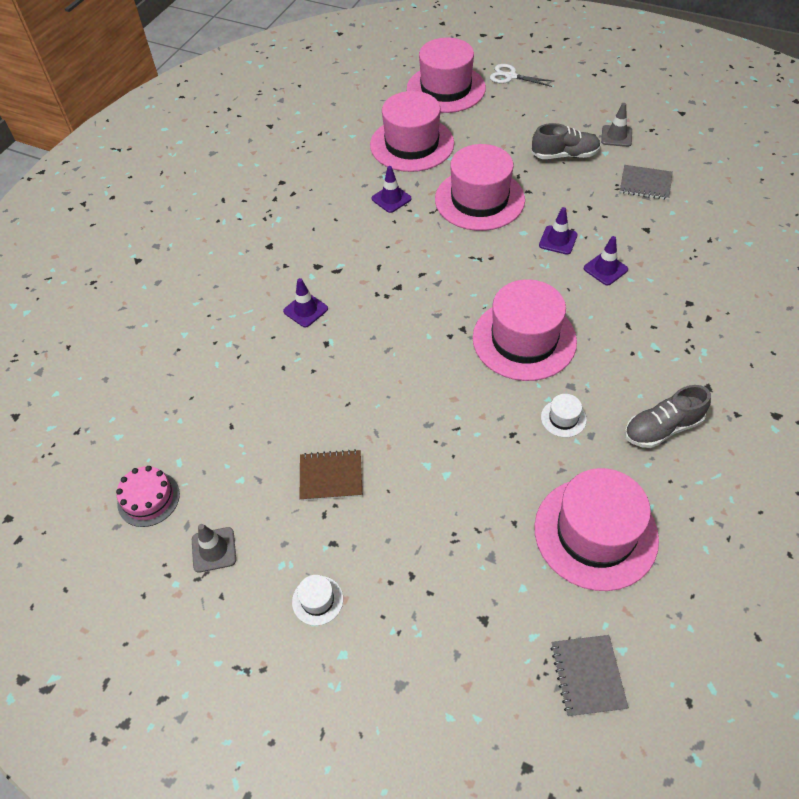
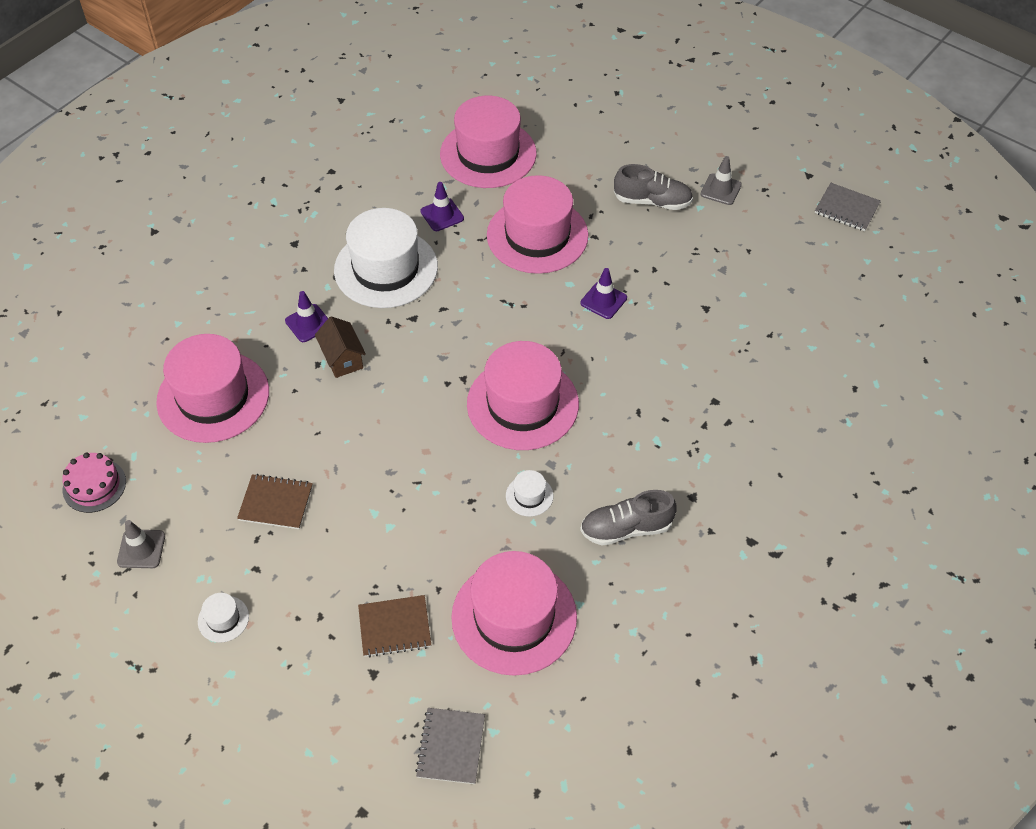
camera: 10 degrees right, 0 degrees up
pink hat [406,38,486,113] -> pink hat moved to [156,334,269,443]
white scissors [490,64,555,87] -> none
purple traffic cone [584,236,628,285] -> none
grey notebook [620,165,673,200] -> grey notebook moved to [815,183,881,231]
none -> brown house [315,316,366,378]
none -> white hat [334,208,438,308]
none -> brown notebook [358,595,431,657]

